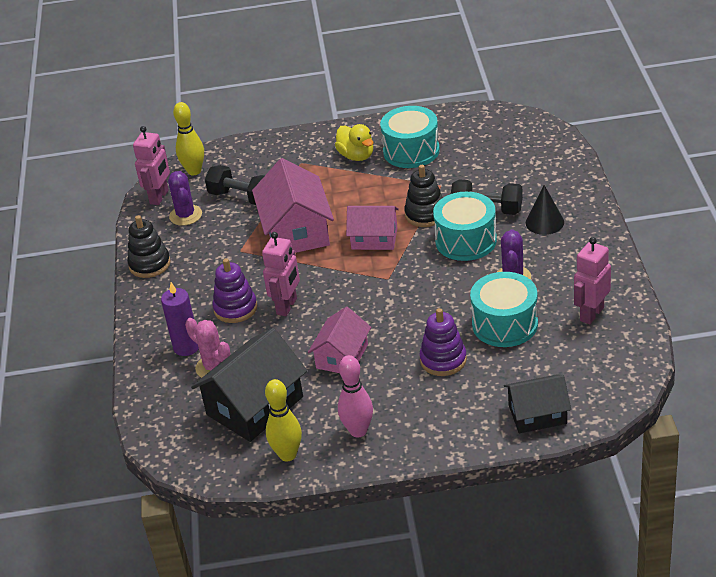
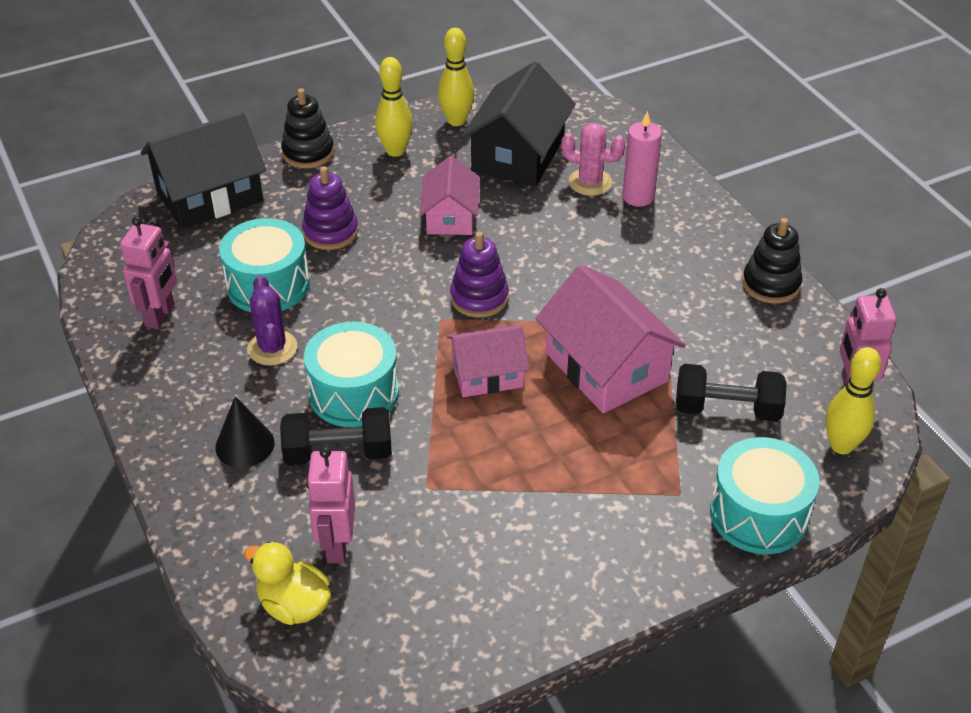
camera: 155 degrees right, 5 degrees up
purple candle [161,282,199,356] -> pink candle [622,111,662,207]
purple cactus [168,171,202,226] -> none
purple stacking toy [212,258,257,323] -> purple stacking toy moved to [450,231,509,318]
pink robot [262,232,300,316] -> pink robot moved to [306,446,355,563]
yellow duck [335,124,373,161] -> yellow duck moved to [244,542,331,625]
pink bowling pin [338,355,373,437] -> yellow bowling pin [375,57,413,157]
turquoise drum [380,106,440,168] -> turquoise drum moved to [710,437,819,554]
black stacking toy [404,165,443,227] -> black stacking toy moved to [281,88,334,168]
black house [504,375,571,433] -> black house [140,112,267,229], size x1.60

